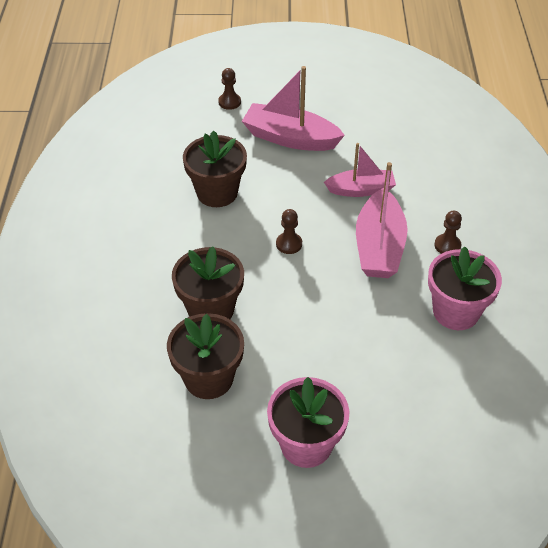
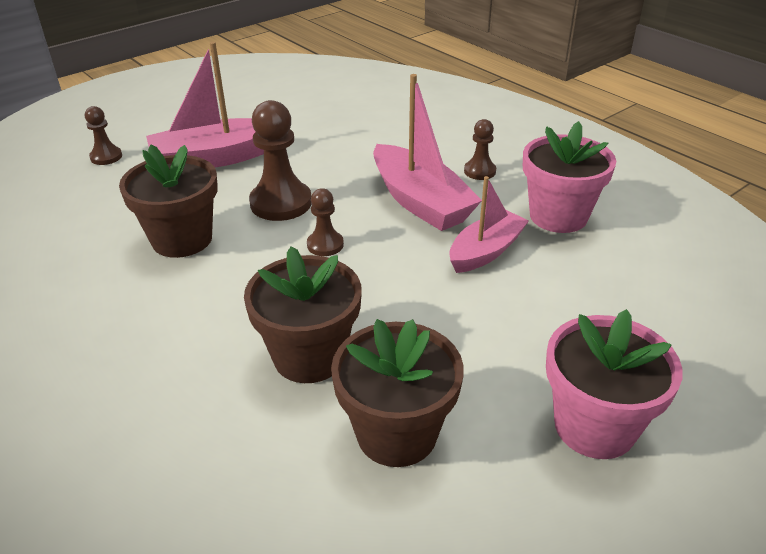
camera: 40 degrees left, 10 degrees down
pink boat [324,143,396,197] -> pink boat moved to [449,176,529,273]
none -> brown pawn [249,100,312,221]

